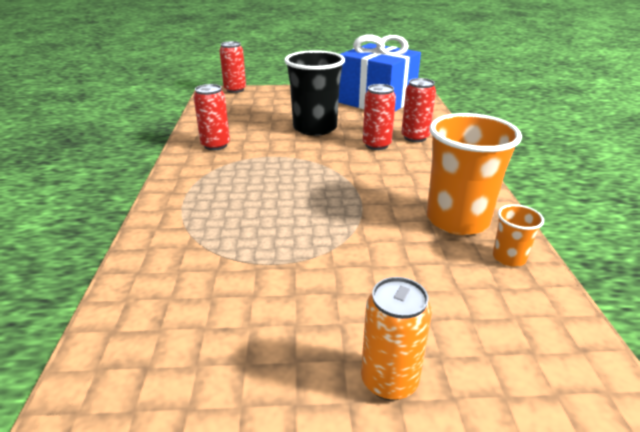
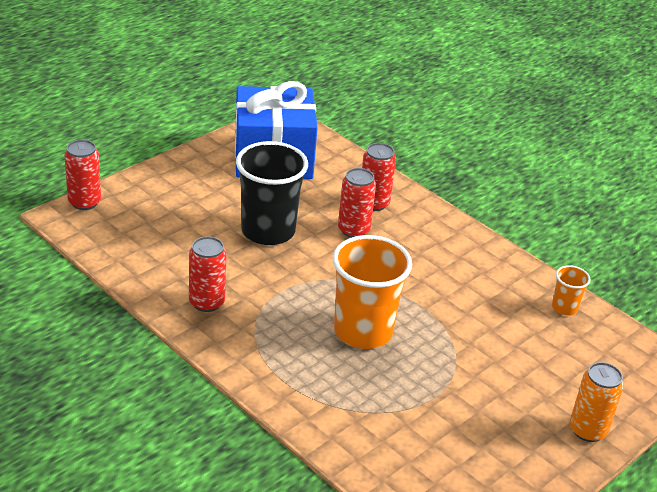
camera: 45 degrees left, 5 degrees up
orange cup [427,113,522,235] -> orange cup moved to [333,235,412,349]

